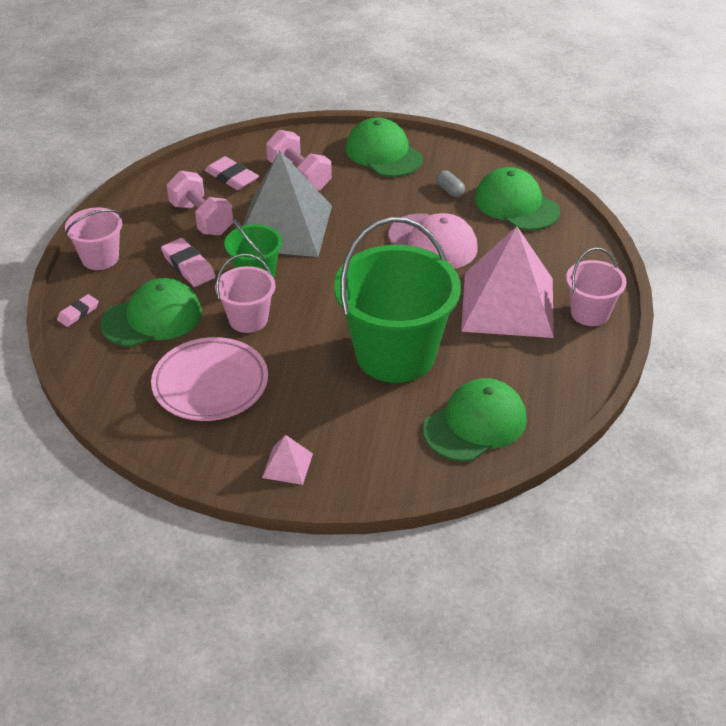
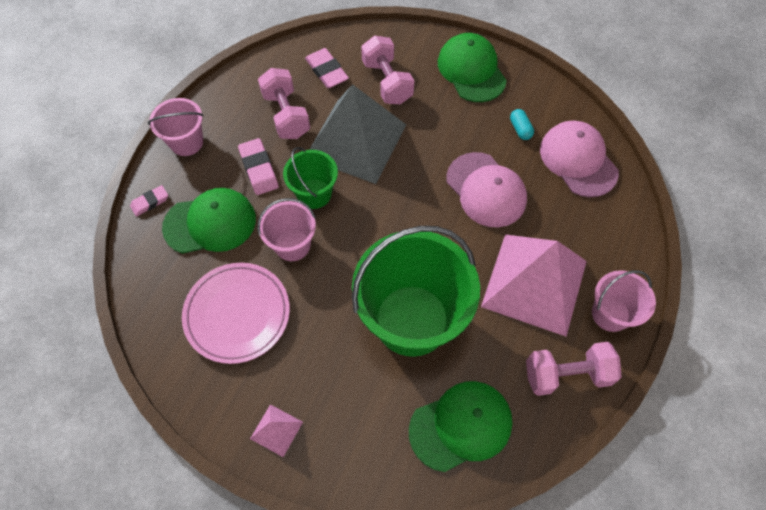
camera: 15 degrees right, 20 degrees up
grey capsule [436,170,465,197] -> turquoise capsule [510,109,534,140]
green cap [475,167,560,231] -> pink cap [540,121,619,197]
none -> pink dumbbell [526,342,622,396]

